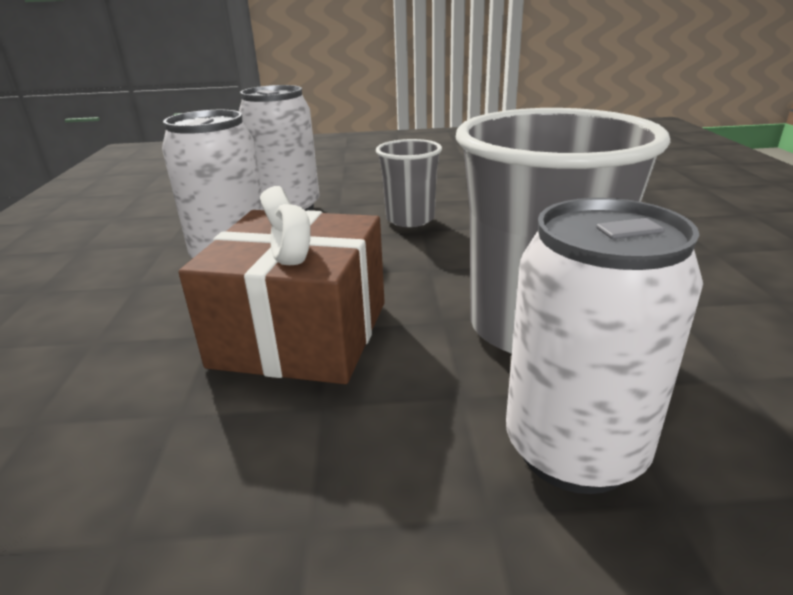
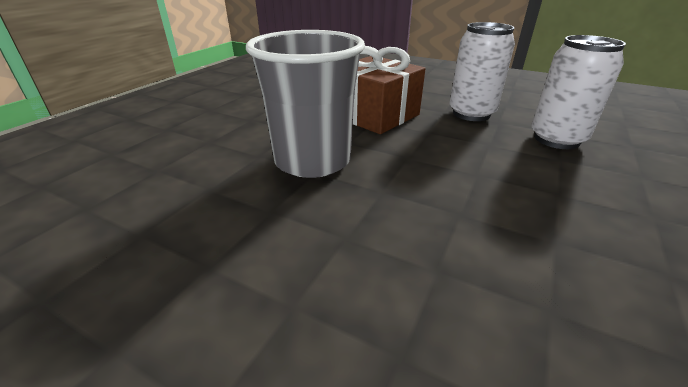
camera: 120 degrees right, 5 degrees up
grey cup [376,139,442,227] -> none
white can [506,198,703,494] -> none

